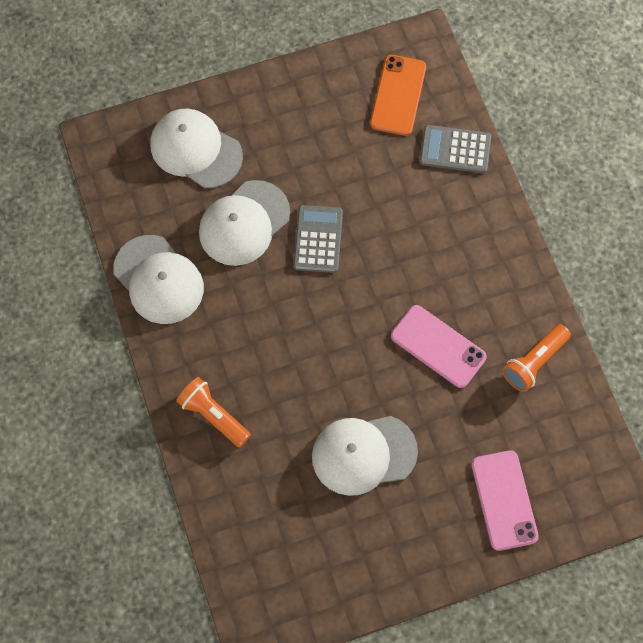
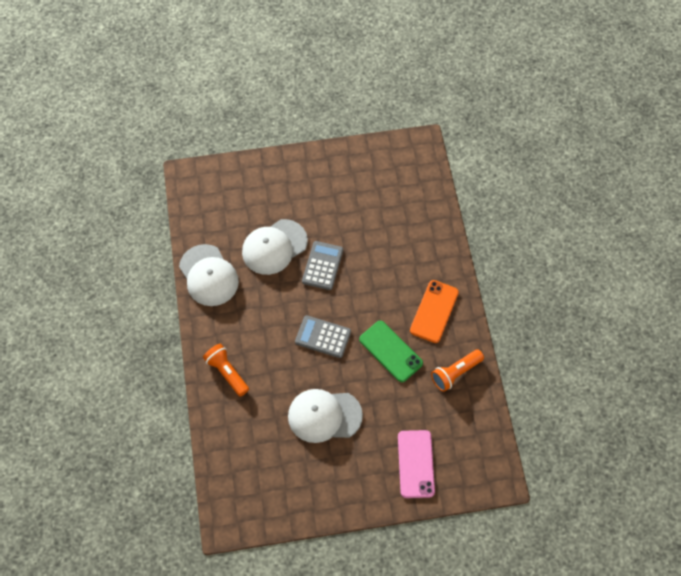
camera: 10 degrees right, 5 degrees down
white cap [150,108,243,188] -> none
orange phone [370,55,426,136] -> orange phone moved to [410,280,459,343]
pink phone [391,305,487,388] -> green phone [359,321,423,382]
grey calculator [420,125,491,173] -> grey calculator moved to [295,315,351,358]

